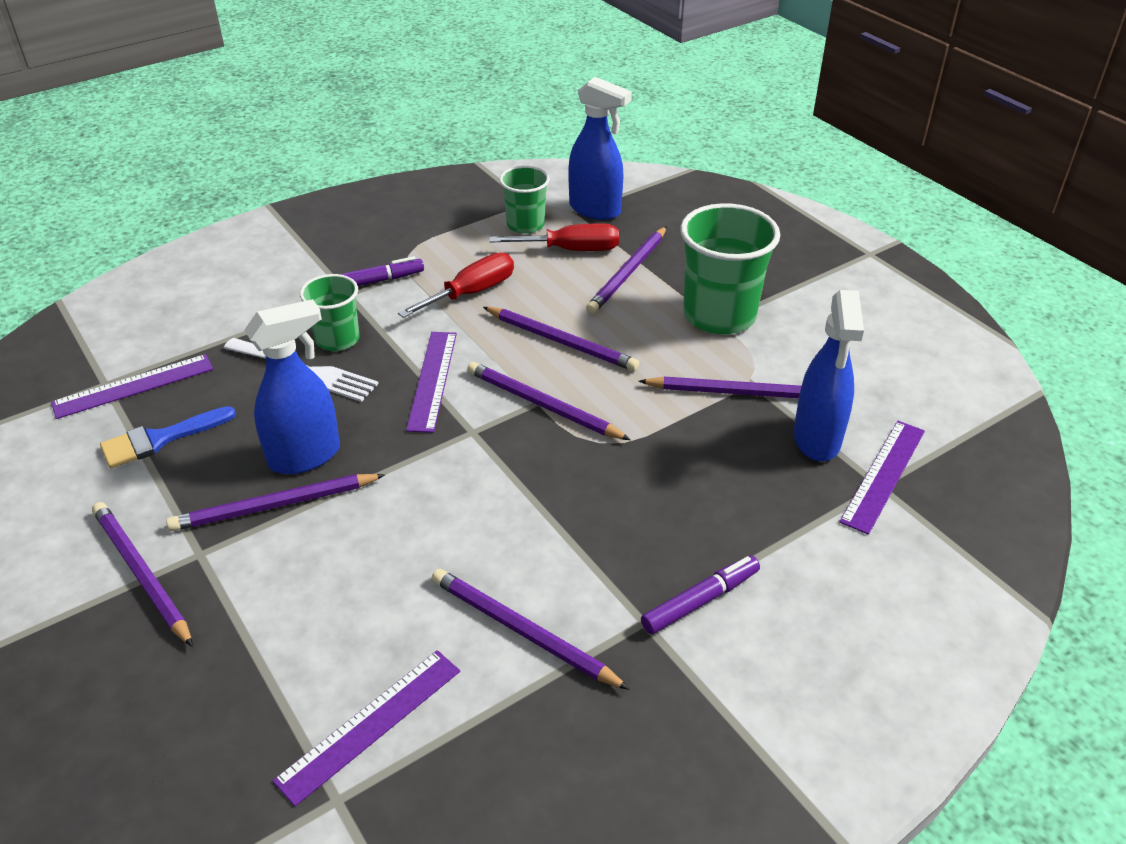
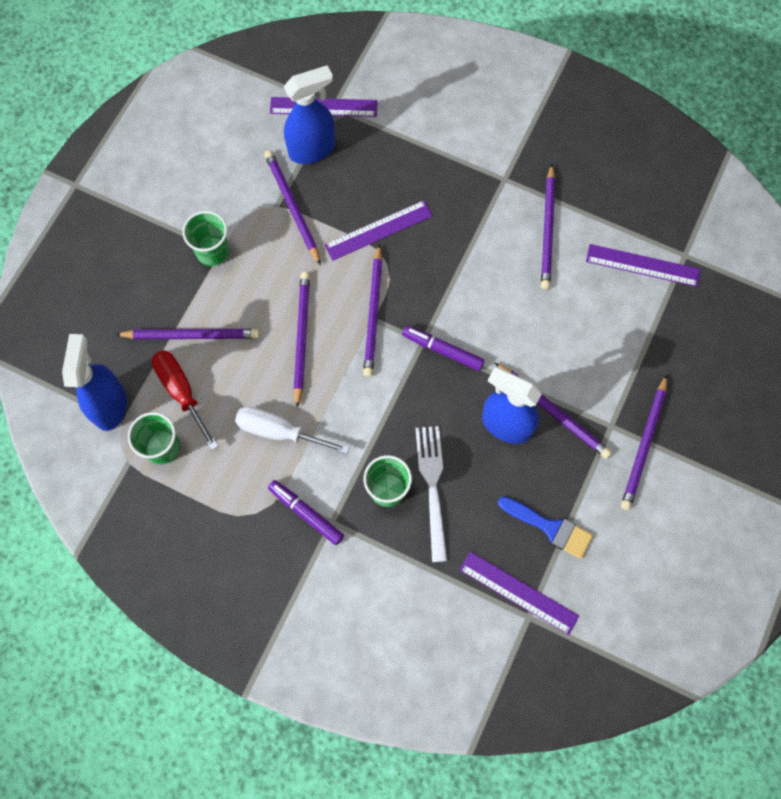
camera: 120 degrees left, 30 degrees up
red screwdriver [398,253,514,318] -> white screwdriver [235,406,350,454]
purple ruler [406,332,457,433] -> purple ruler moved to [324,200,433,261]
purple marker [641,555,760,634] -> purple marker moved to [402,326,484,371]
green cup [680,203,780,334] -> green cup [182,211,229,266], size x0.58

